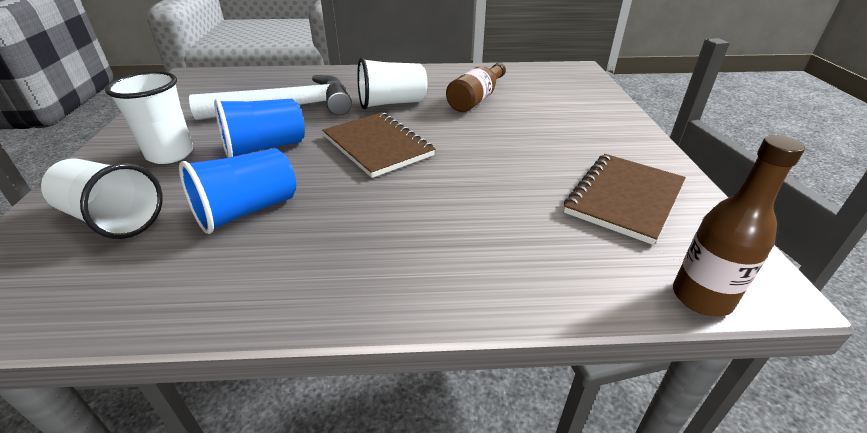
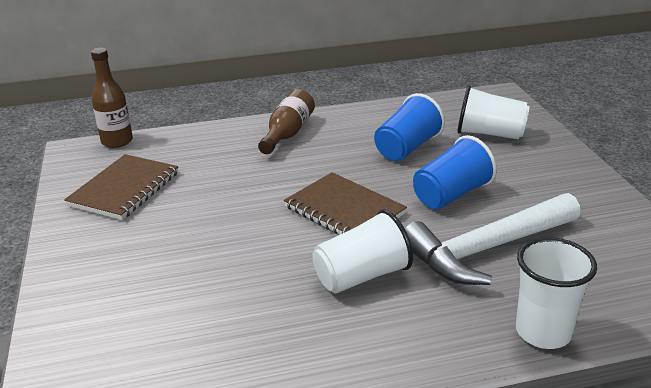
camera: 170 degrees right, 5 degrees down
white cup [105,71,193,164] -> white cup moved to [516,237,597,349]
brown bottle [446,63,506,112] -> brown bottle moved to [258,89,315,154]

